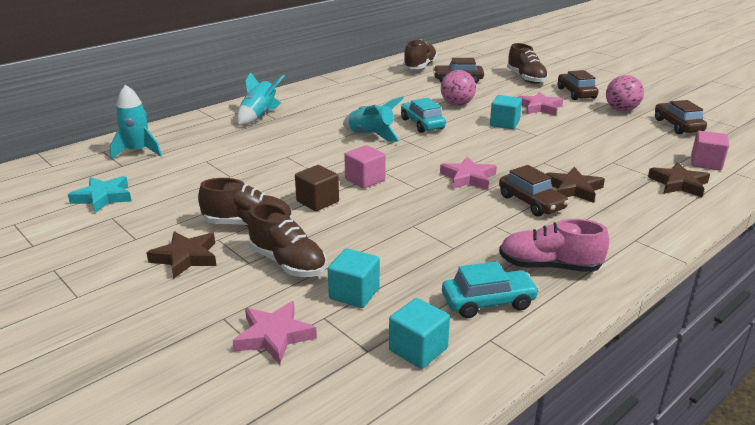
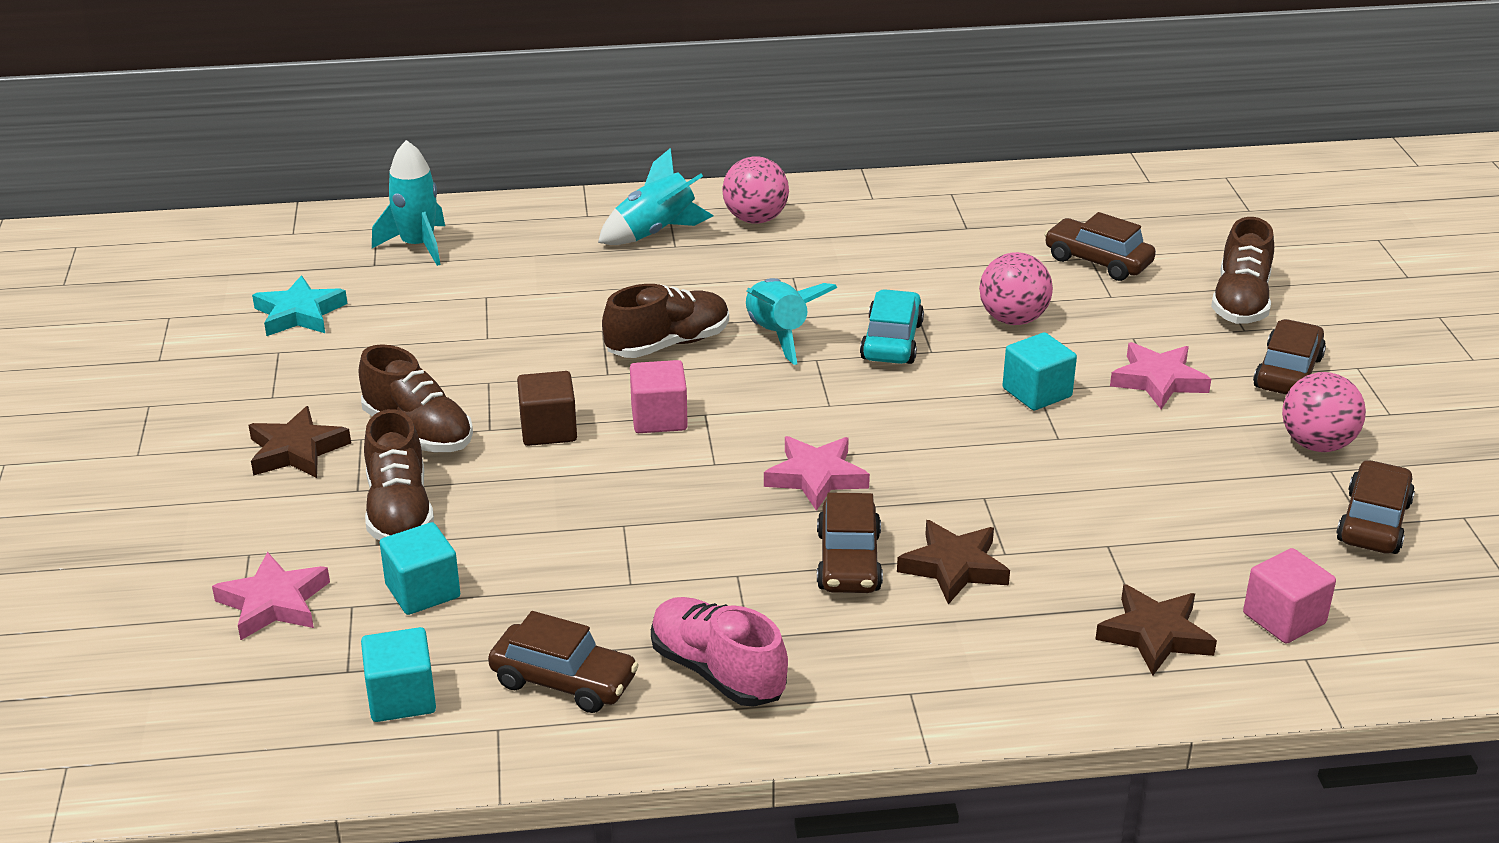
camera: 35 degrees right, 5 degrees up
brown shoe [403,40,437,69] -> brown shoe moved to [602,284,729,358]
turquoise car [442,261,539,318] -> brown car [488,611,639,713]
none -> pink ball [722,156,789,224]

